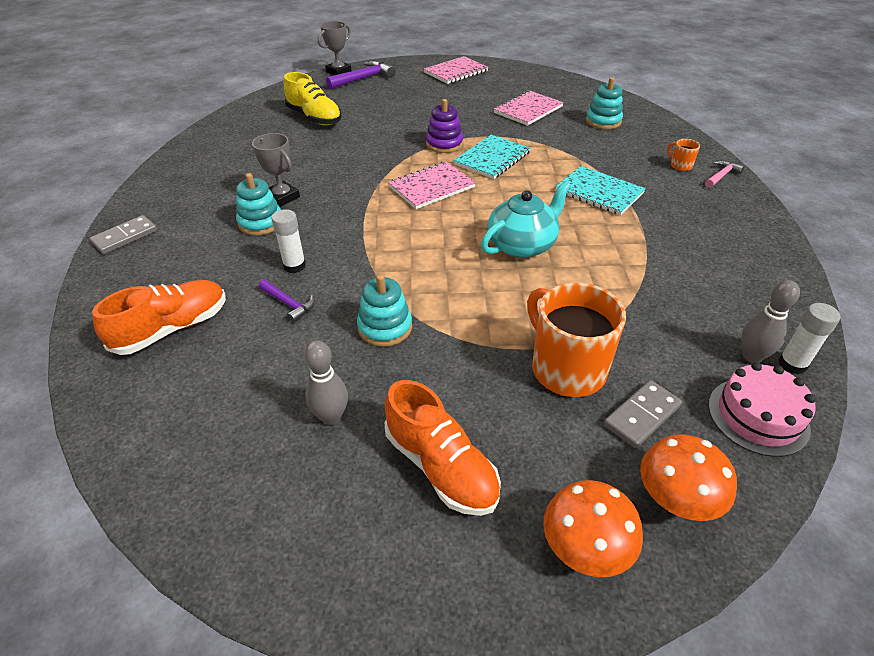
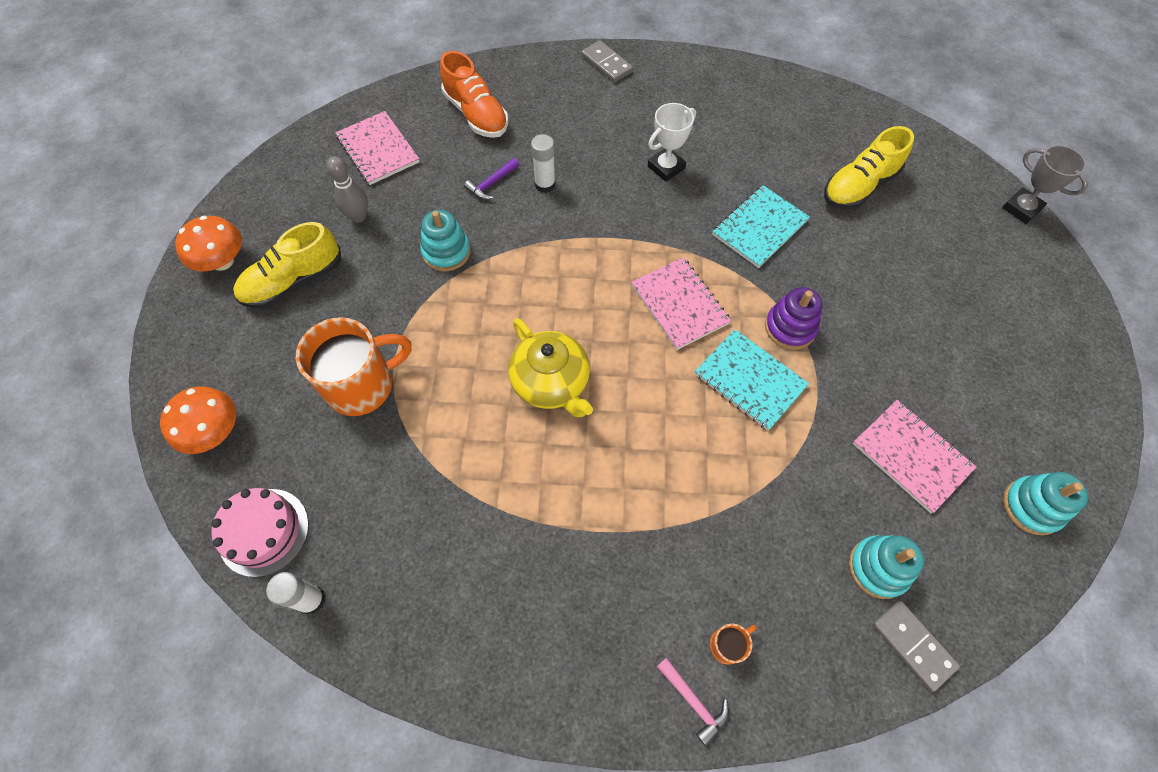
camera: 95 degrees right, 20 degrees up
turquoise stacking toy [236,173,281,235] -> turquoise stacking toy moved to [1003,472,1088,535]
grey trophy [252,133,300,207] -> white trophy [648,103,696,182]
purple hammer [326,61,396,90] -> none
orange shoe [385,380,501,516] -> yellow shoe [233,222,341,308]
pink notebook [424,56,488,84] -> pink notebook moved to [335,111,420,185]
turquoise teapot [481,181,571,258] -> yellow teapot [508,318,593,417]
orange mushroom [543,480,643,577] -> orange mushroom moved to [175,216,242,271]
turquoise notebook [555,166,646,215] -> turquoise notebook moved to [712,185,810,268]
grey domino [604,380,682,448] -> grey domino moved to [872,600,960,692]
grey bowling pin [741,280,800,363] -> none

